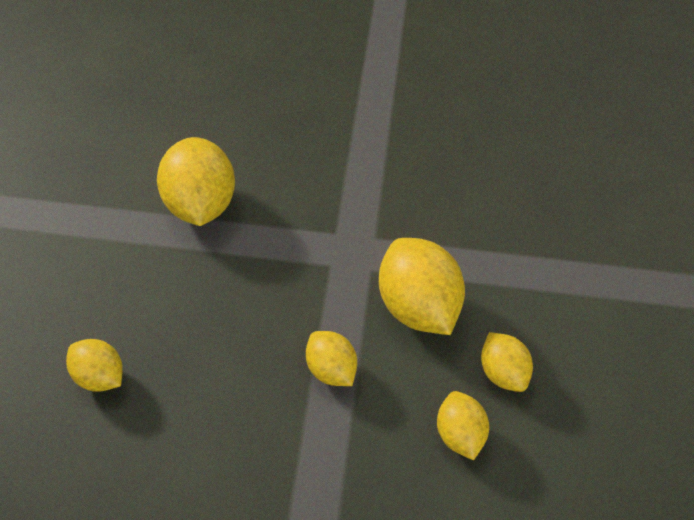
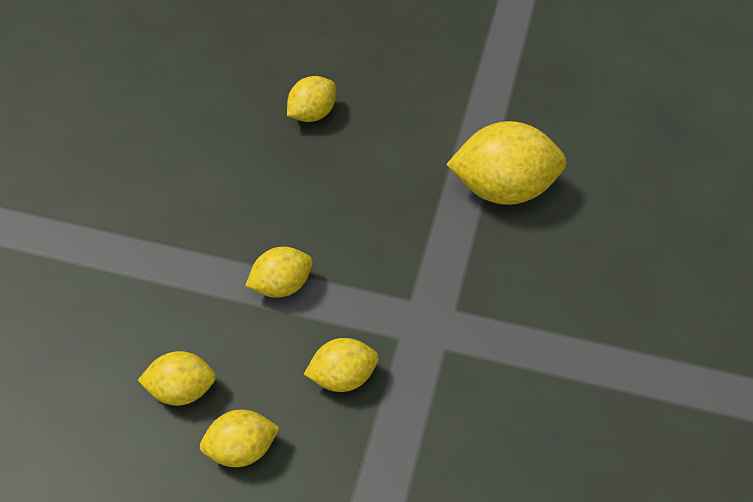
camera: 100 degrees right, 0 degrees up
yellow lemon [379,238,465,335] -> yellow lemon [304,338,379,392], size x0.57

